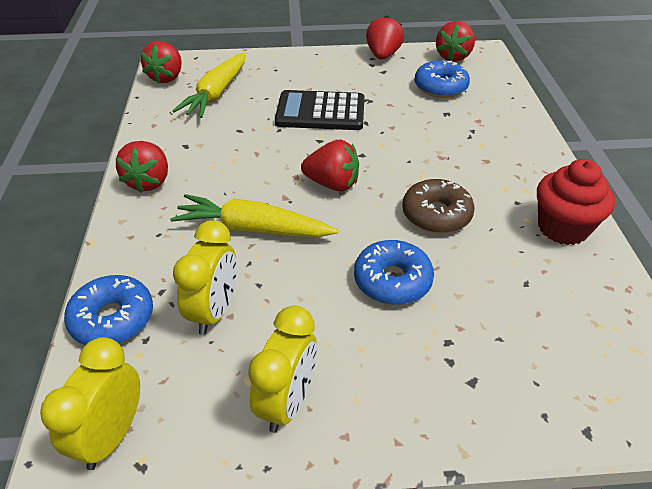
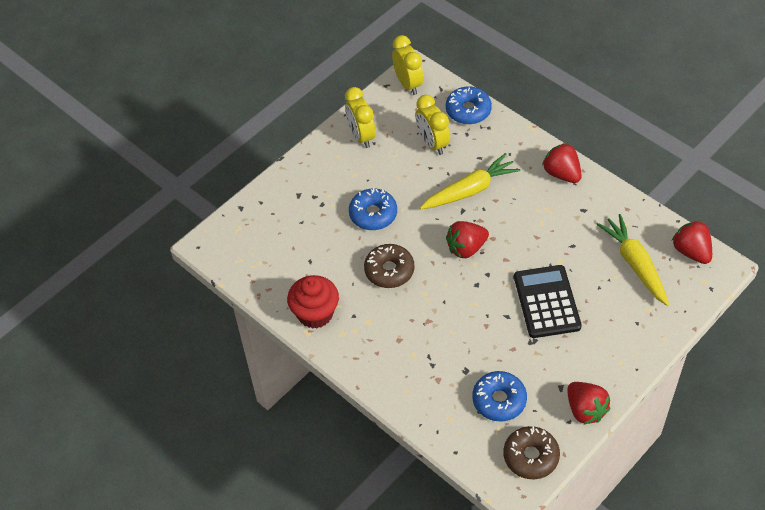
camera: 140 degrees right, 10 degrees up
black calculator [275,90,365,130] -> black calculator turned 60 degrees counterclockwise [514,265,582,338]
red strawberry [436,21,475,62] -> brown donut [504,426,560,479]

